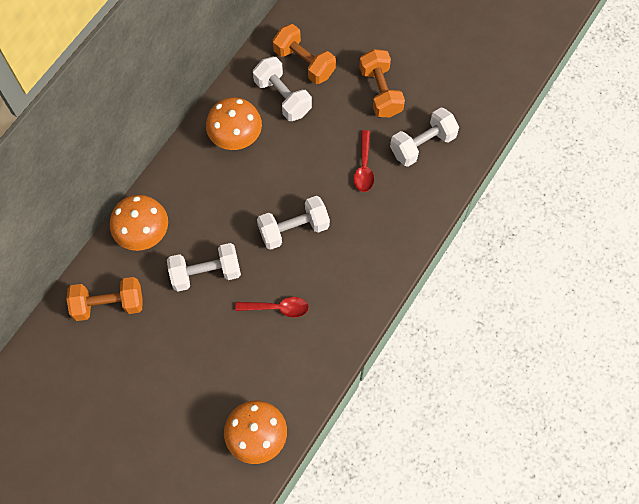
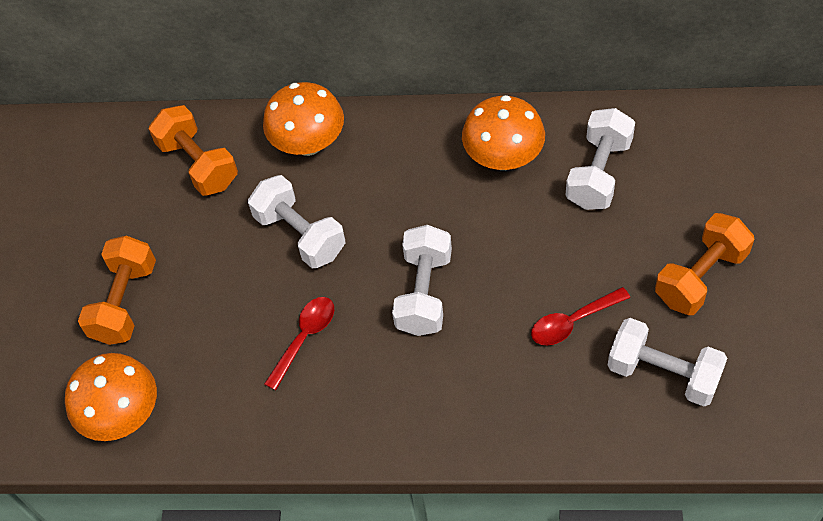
camera: 65 degrees right, 10 degrees down
red spoon [235,297,309,317] -> red spoon turned 120 degrees counterclockwise [264,297,334,390]
white dumbbell [257,196,330,250] -> white dumbbell turned 60 degrees clockwise [392,225,452,336]
orange dumbbell [273,24,336,84] -> orange dumbbell moved to [78,236,156,345]

